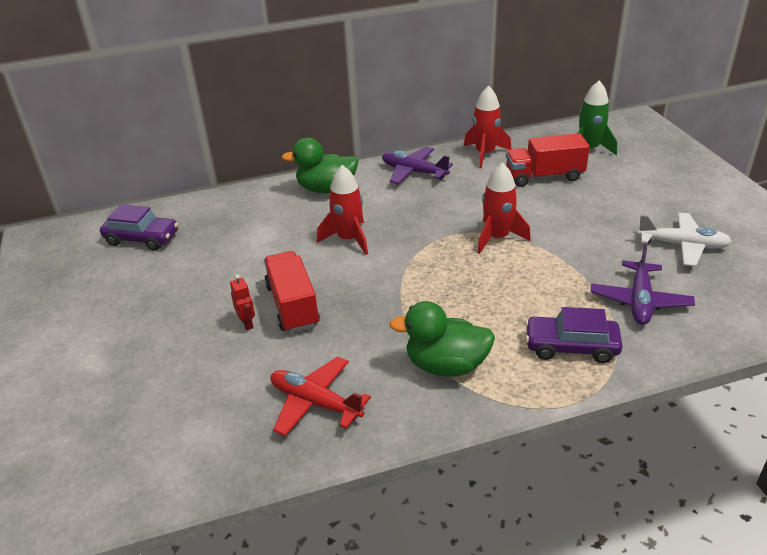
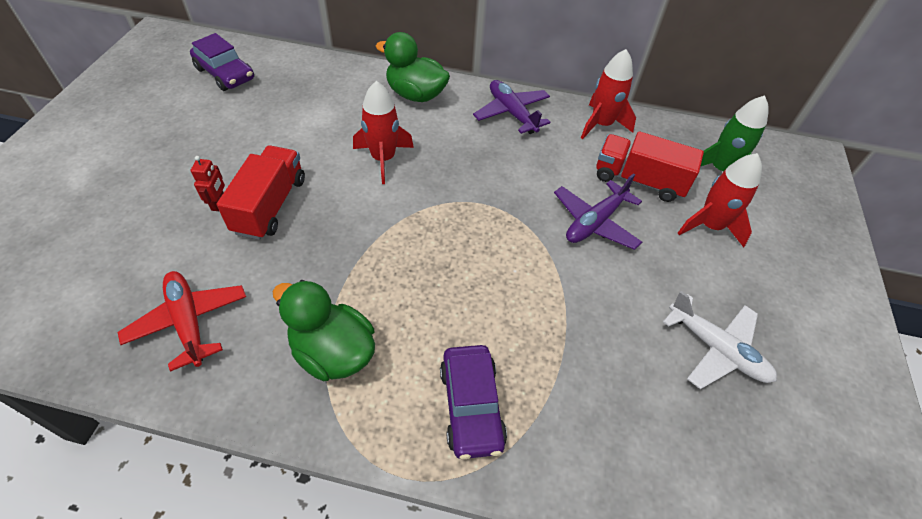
camera: 25 degrees right, 15 degrees up
red rocket [477,162,531,254] -> red rocket moved to [678,153,762,247]
purple car [525,307,623,363] -> purple car turned 135 degrees counterclockwise [440,345,507,460]
purple plane [591,245,695,325] -> purple plane moved to [554,173,642,250]

